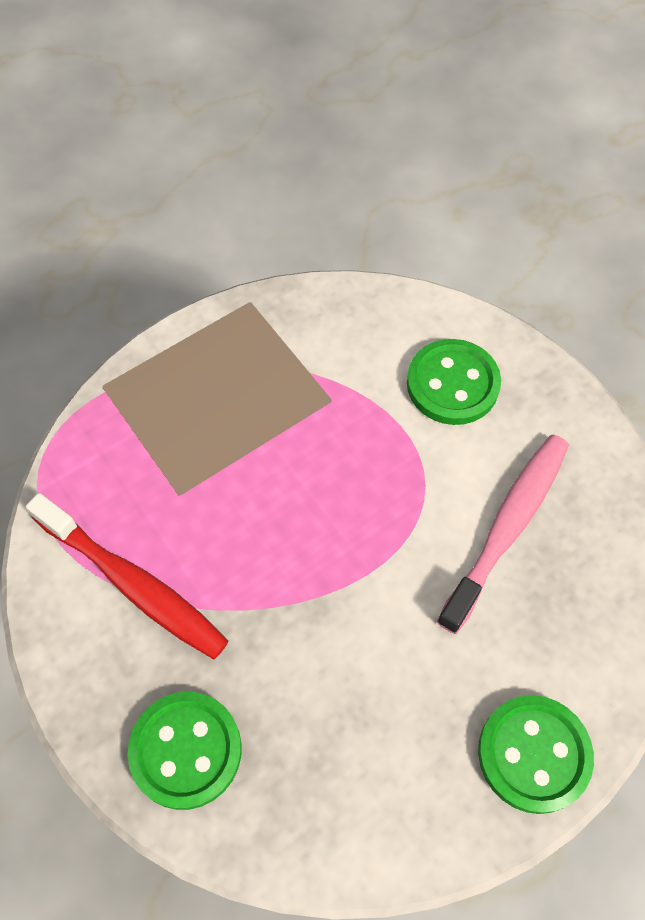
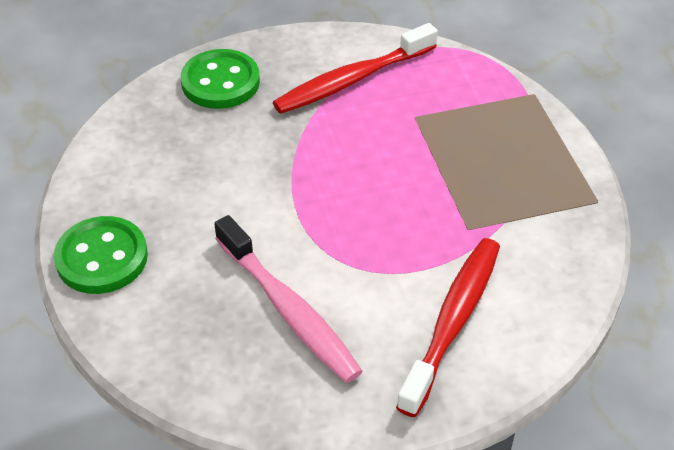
camera: 110 degrees right, 15 degrees down
green button [407,339,501,425] -> red toothbrush [396,238,500,417]

